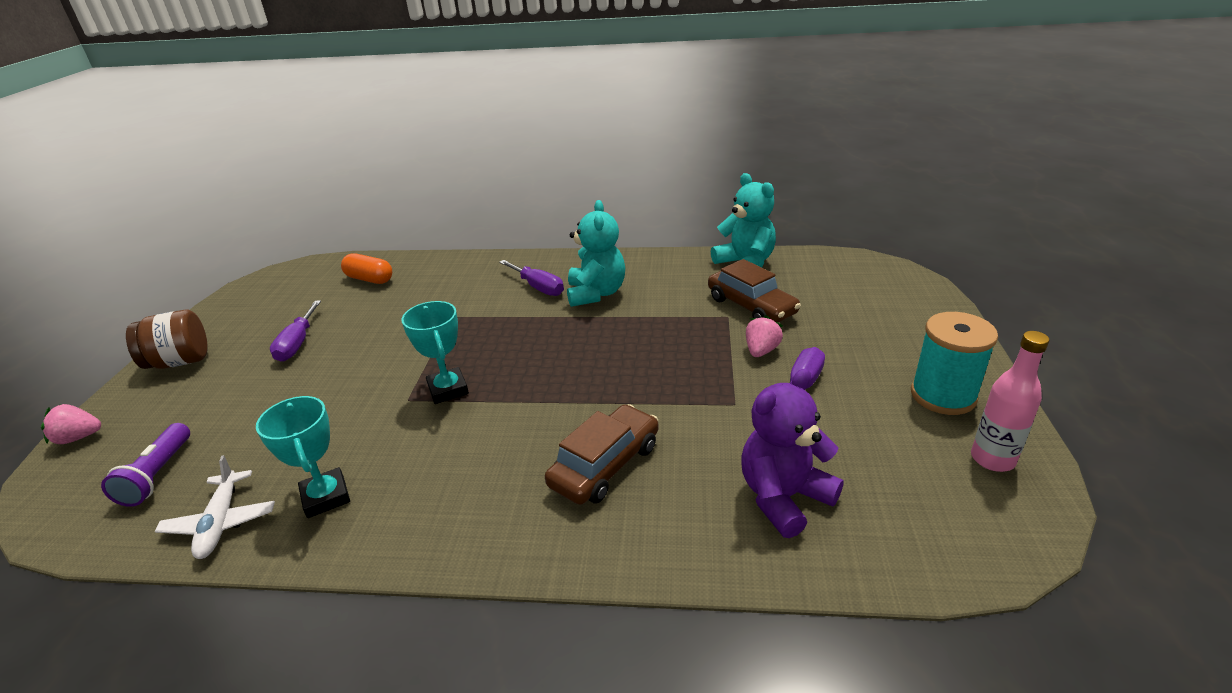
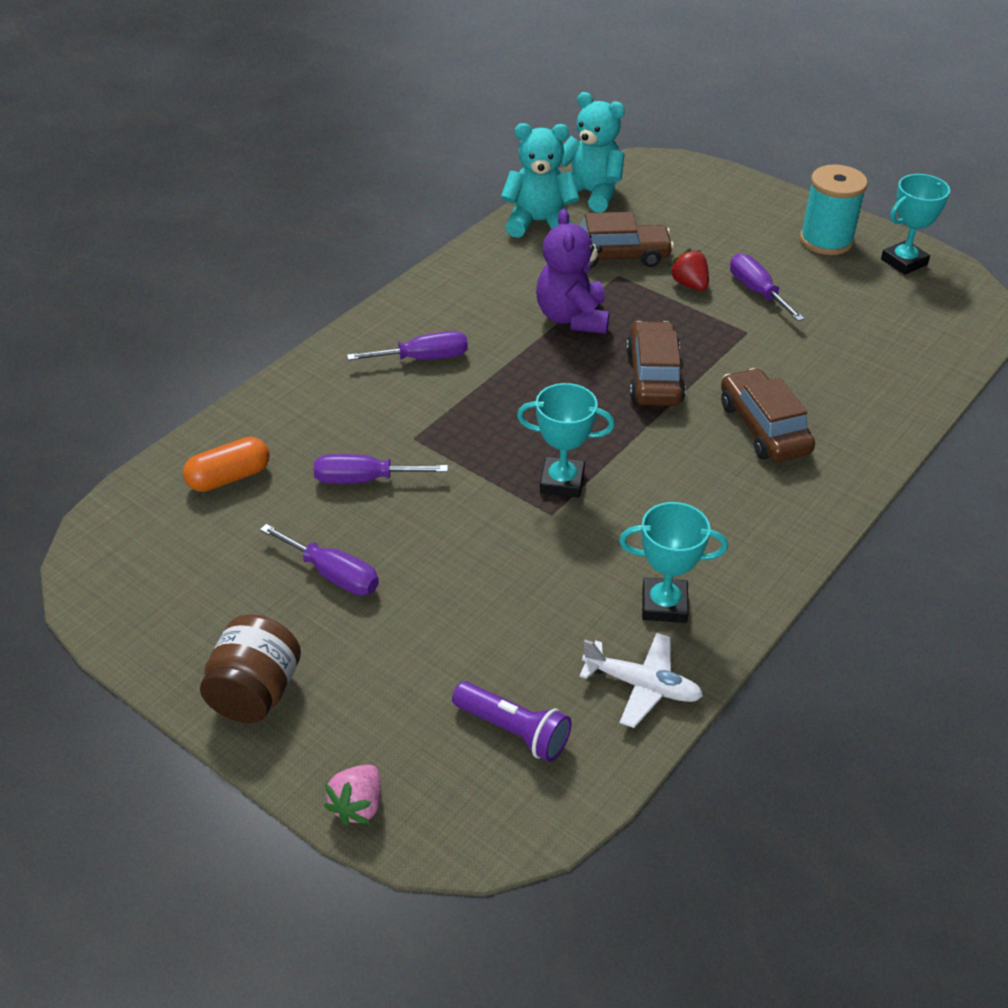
camera: 60 degrees left, 10 degrees up
turquoise teddy bear [567,200,625,307] -> turquoise teddy bear moved to [561,92,625,213]
purple teddy bear [741,369,844,538] -> purple teddy bear moved to [536,209,609,334]
pink strawberry [746,315,783,357] -> red strawberry [668,248,709,291]
pink bottle [971,331,1050,472] -> turquoise trophy [881,174,950,275]
none -> purple screwdriver [314,454,448,484]
none -> brown car [626,321,686,406]

